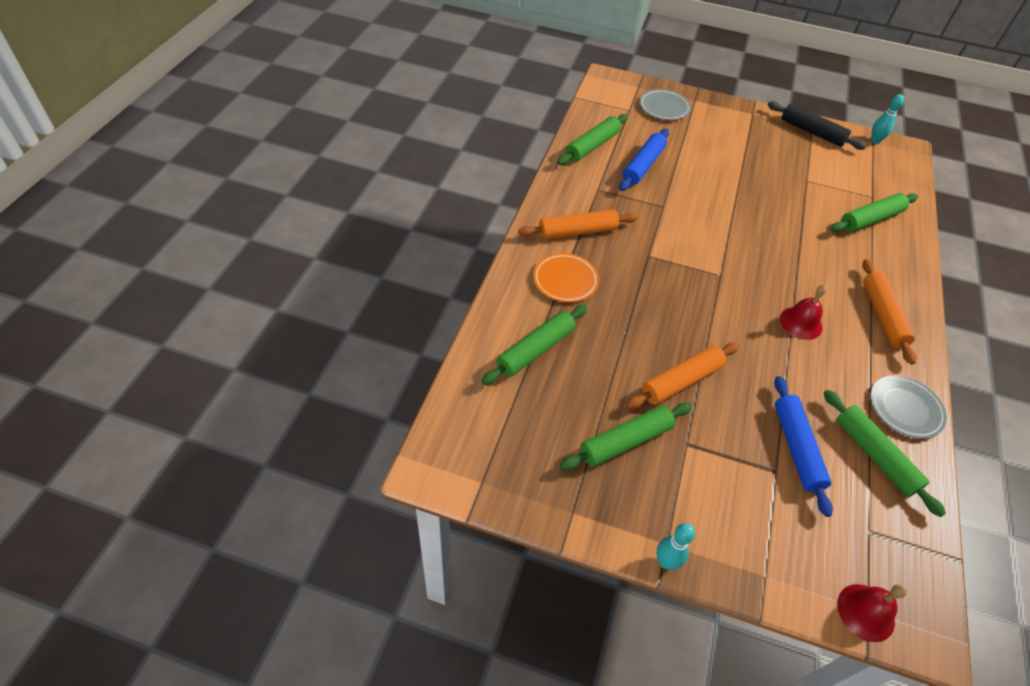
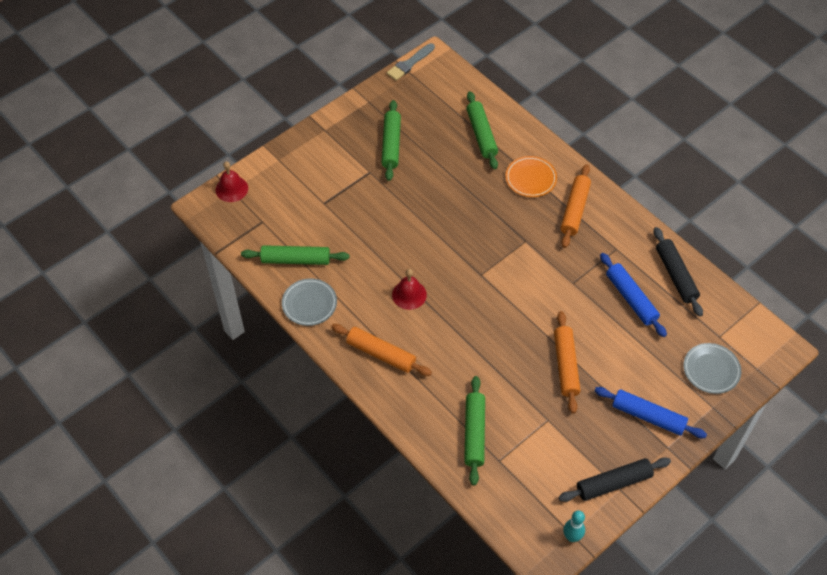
camera: 125 degrees right, 5 degrees up
green rolling pin [557,114,628,165] -> black rolling pin [653,227,703,317]
orange rolling pin [626,342,740,409] -> orange rolling pin moved to [554,311,581,414]
turquoise bowling pin [657,523,695,570] -> none
blue rolling pin [774,376,833,517] -> blue rolling pin moved to [594,387,707,438]
none -> grey brush [387,43,435,81]

